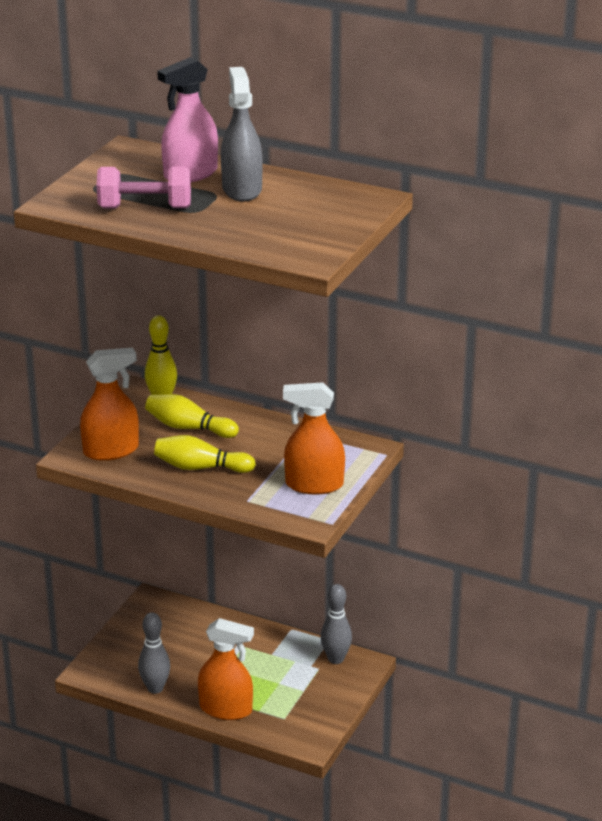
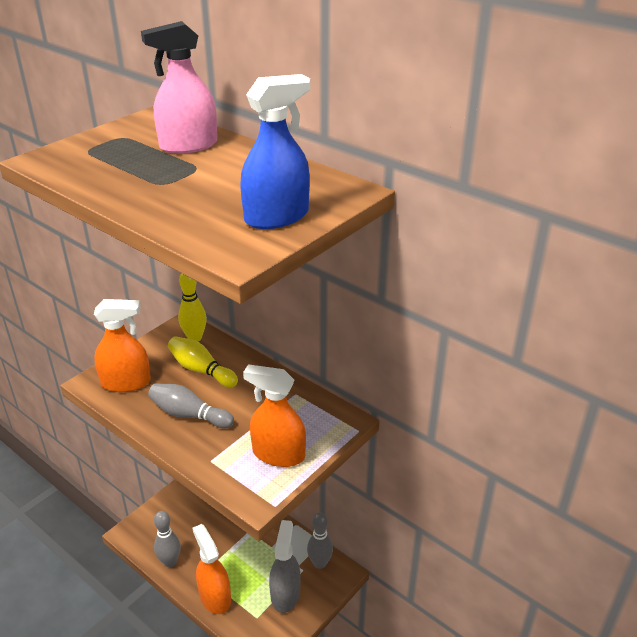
camera: 15 degrees right, 5 degrees up
pink dumbbell [97,167,191,208] -> none
yellow bowling pin [154,435,256,473] -> grey bowling pin [148,383,234,428]
orange spray bottle [198,618,254,720] -> orange spray bottle turned 150 degrees counterclockwise [193,524,231,614]
grey spray bottle [221,67,263,201] -> grey spray bottle moved to [269,520,301,613]
none -> blue spray bottle [240,74,310,229]

